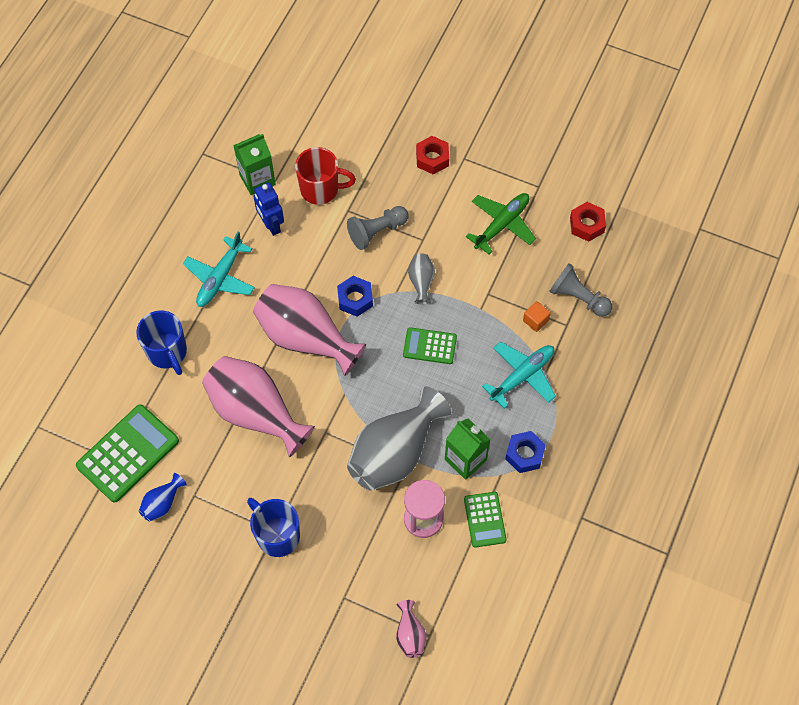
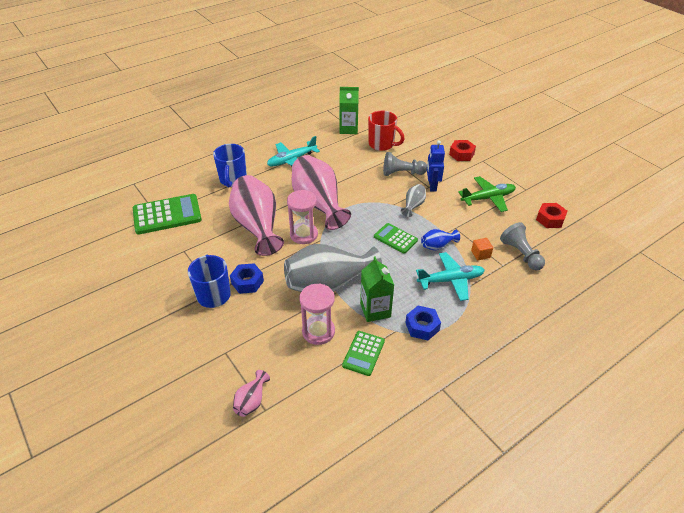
camera: 30 degrees right, 20 degrees down
blue vase [139,473,187,521] -> blue vase moved to [421,229,460,250]
blue robot [254,182,284,236] -> blue robot moved to [427,140,445,192]
blue nut [337,276,373,317] -> blue nut moved to [230,263,264,294]
none -> pink hourglass [287,190,318,244]

